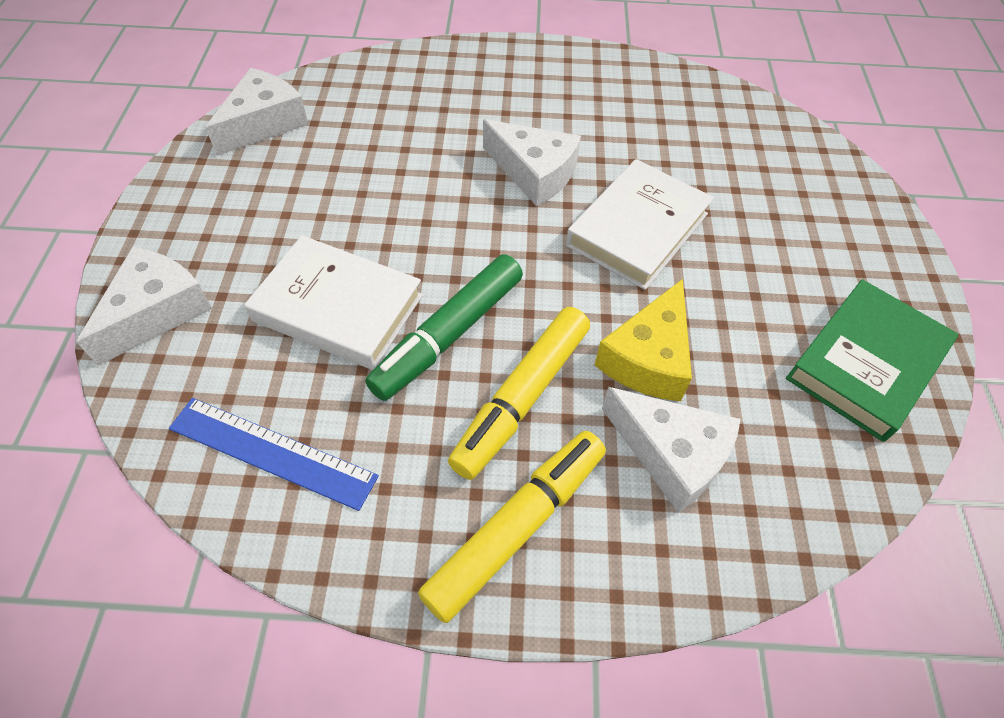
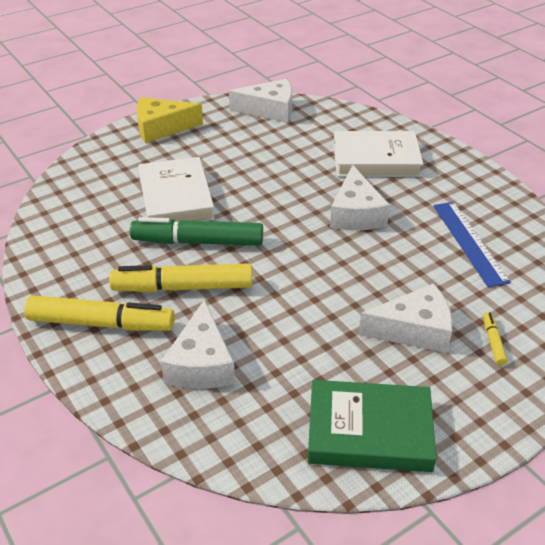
camera: 55 degrees right, 15 degrees down
white cheese [76,247,212,366] -> white cheese moved to [359,283,453,353]
blue ruler [169,398,379,511] -> blue ruler moved to [433,202,511,287]
white book [566,159,714,290] -> white book moved to [333,131,423,177]
yellow cheese [594,279,692,401] -> yellow cheese moved to [136,97,203,143]
none -> yellow marker [483,312,507,366]

